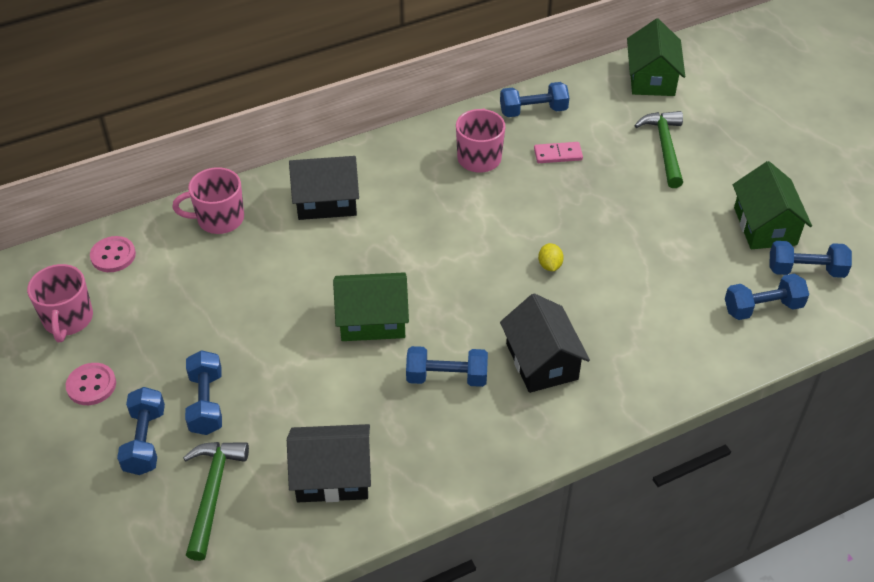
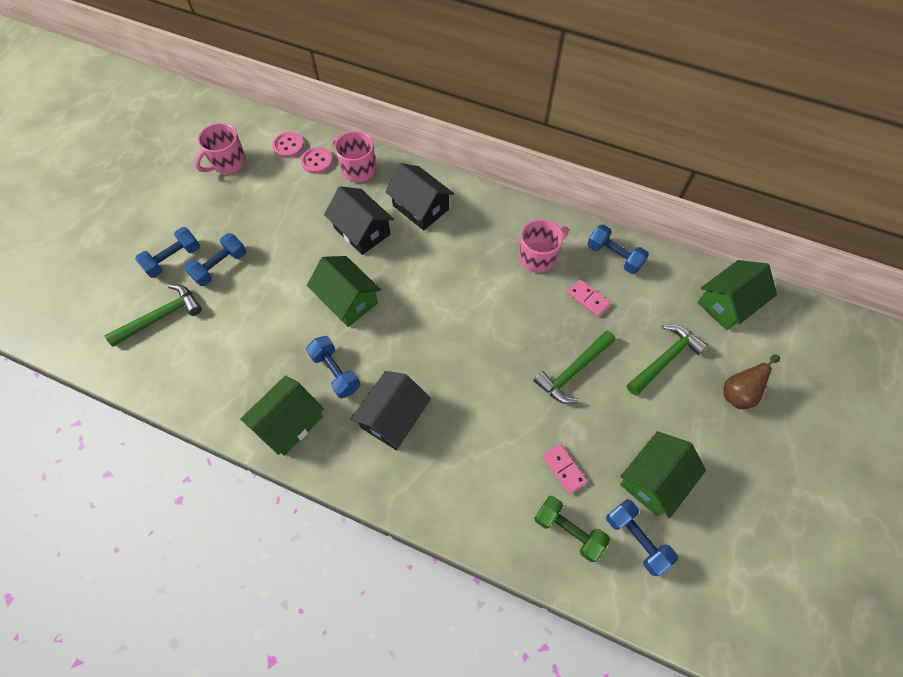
camera: 50 degrees right, 15 degrees up
pink button [66,363,116,405] -> pink button moved to [301,147,333,174]
black house [287,424,371,502] -> black house moved to [324,186,394,255]
yellow lemon [538,243,564,271] -> none
blue dumbbell [725,274,809,320] -> green dumbbell [534,496,610,562]
none -> green house [240,375,324,456]
none -> green hammer [533,331,616,404]
none -> pink domino [543,444,587,494]
none -> brown pear [724,354,780,409]

